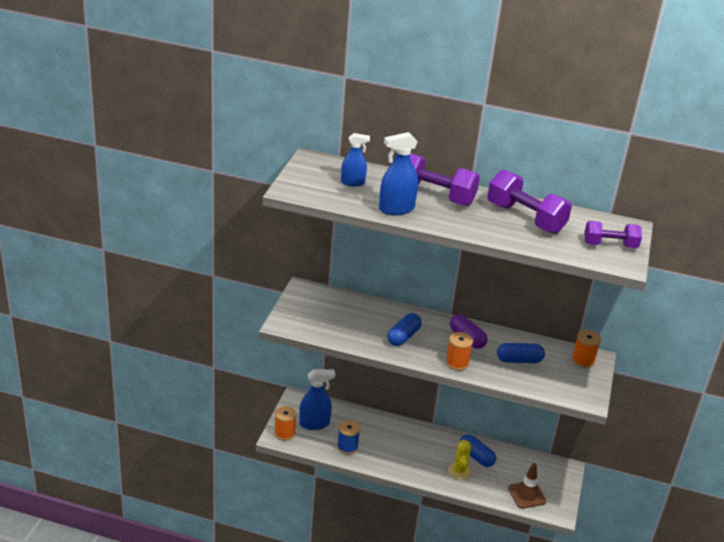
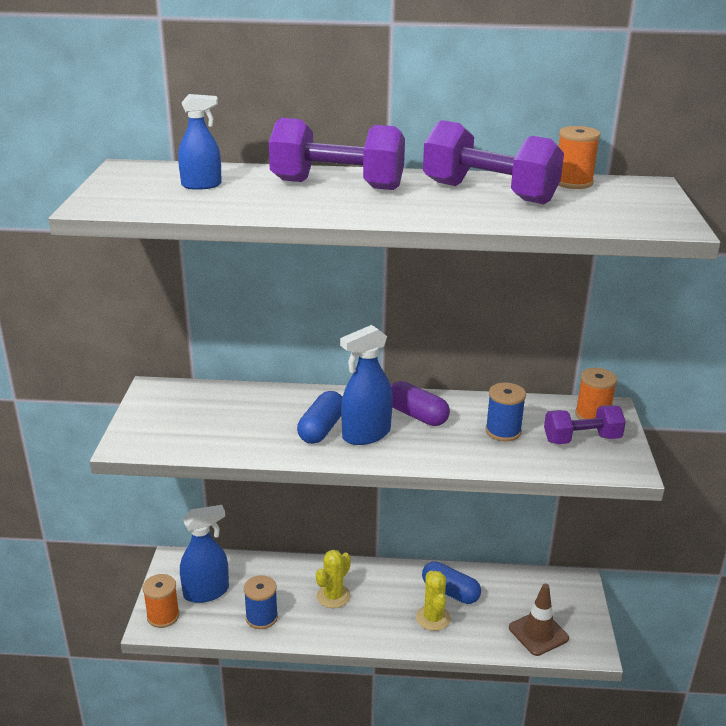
camera: 10 degrees left, 5 degrees down
blue spray bottle [379,132,418,215] -> blue spray bottle moved to [340,325,393,445]
orange spool [446,332,473,371] -> orange spool moved to [558,126,601,189]
blue capsule [497,343,545,363] -> blue spool [485,382,526,442]
purple dumbbell [585,221,642,248] -> purple dumbbell moved to [544,405,626,444]
none -> yellow cactus [316,550,351,608]

